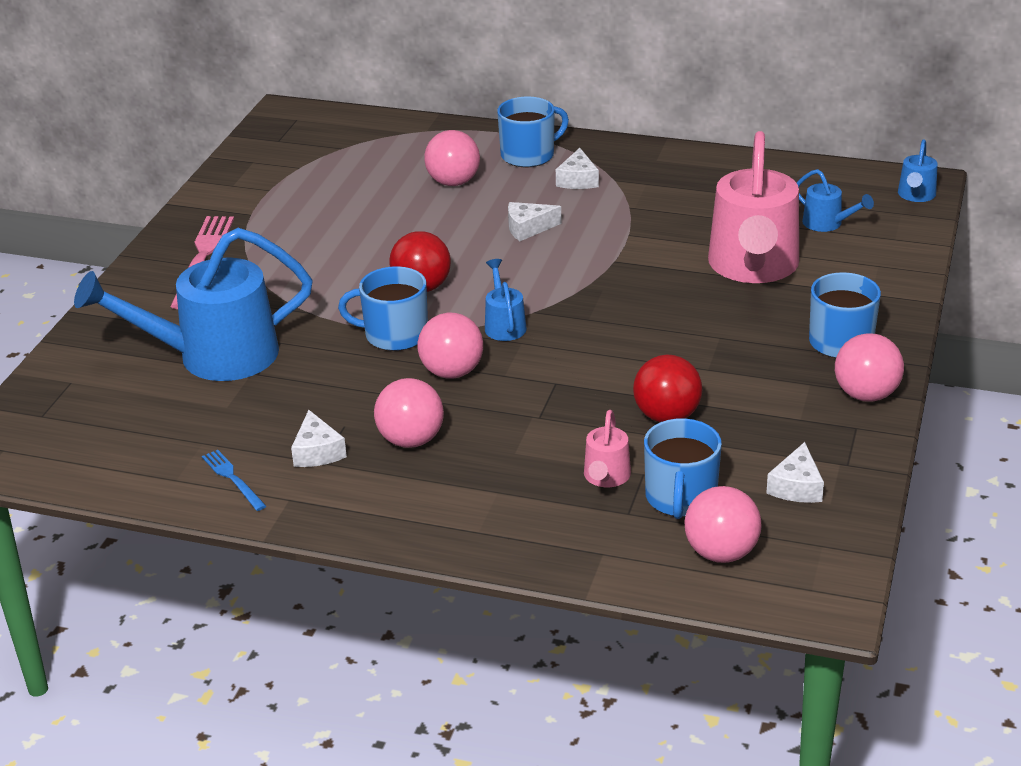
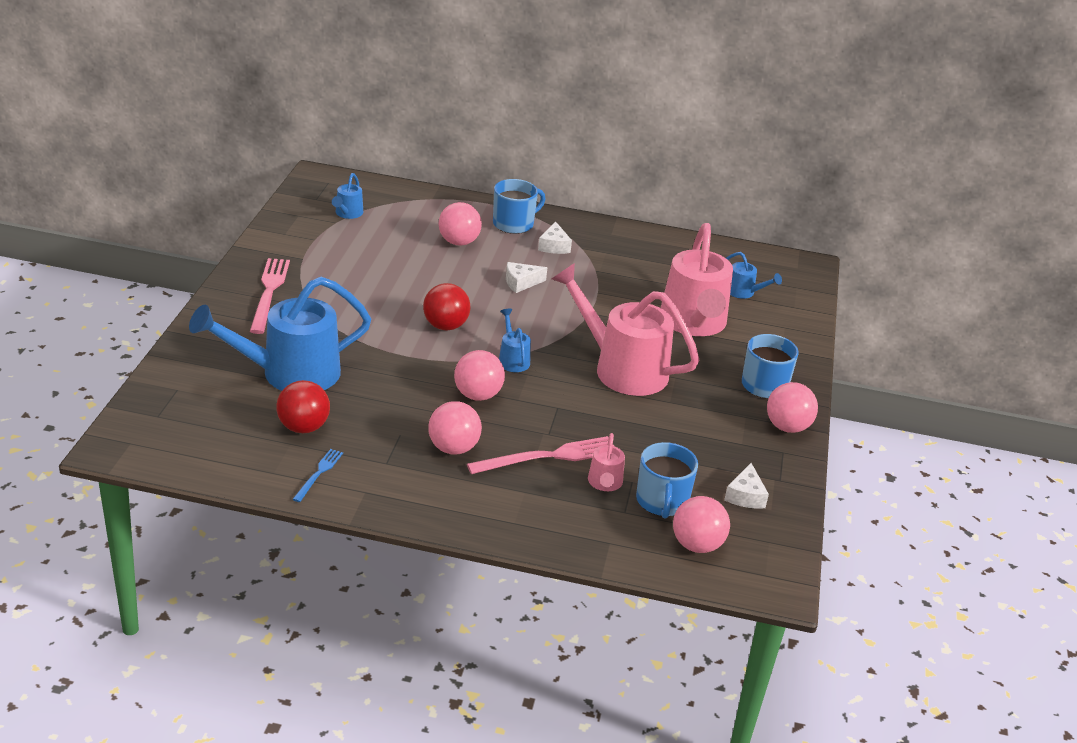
camera: 10 degrees left, 0 degrees up
blue fork [202,450,266,511] -> blue fork turned 60 degrees clockwise [293,449,343,502]
white cheese [291,410,347,467] -> none
blue mug [338,266,428,351] -> none
red ball [633,354,702,422] -> red ball moved to [276,380,330,433]
blue watering can [898,139,938,202] -> blue watering can moved to [332,173,363,219]
none -> pink fork [467,436,614,474]
none -> pink watering can [552,263,699,396]

